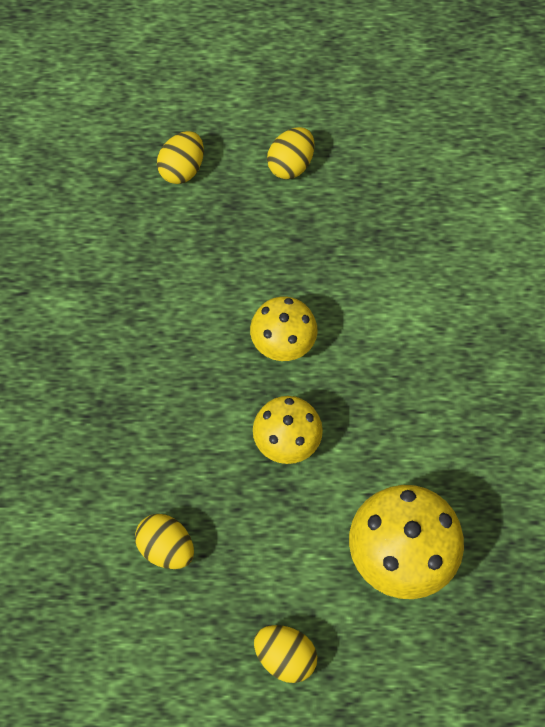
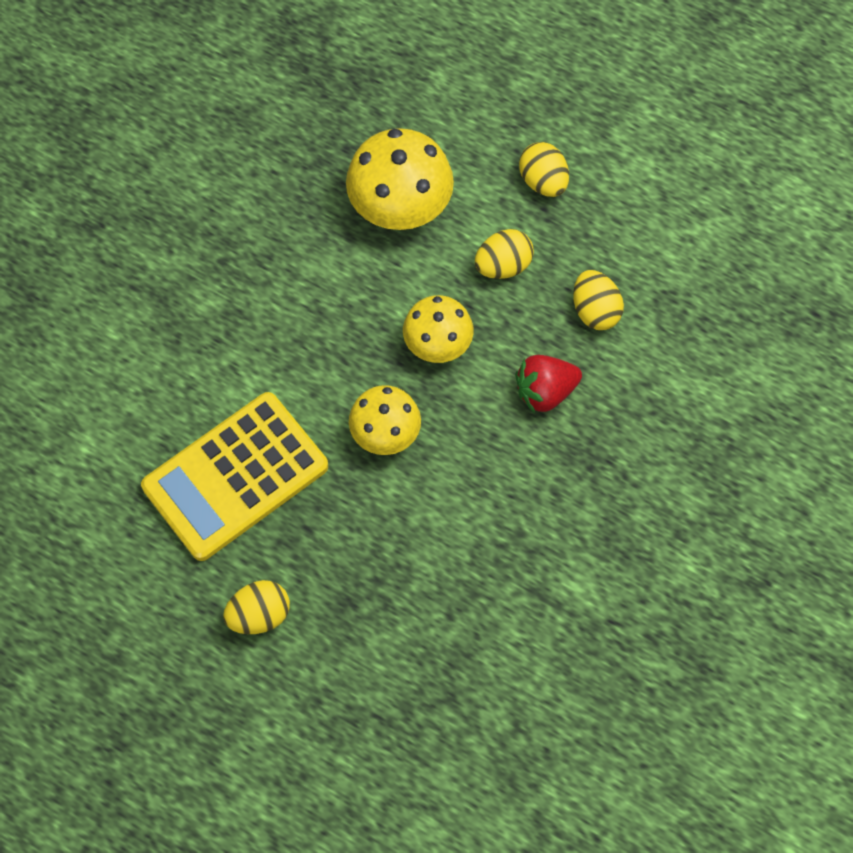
camera: 150 degrees left, 0 degrees up
yellow egg [157,131,204,184] -> yellow egg moved to [475,229,534,279]
none -> yellow calculator [141,392,328,561]
none -> red strawberry [515,355,582,413]

